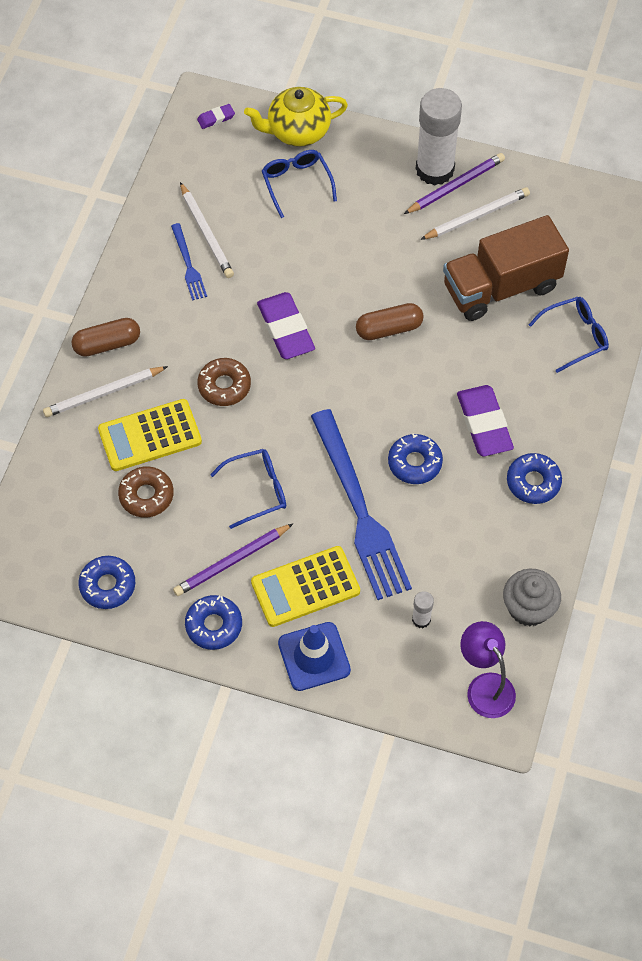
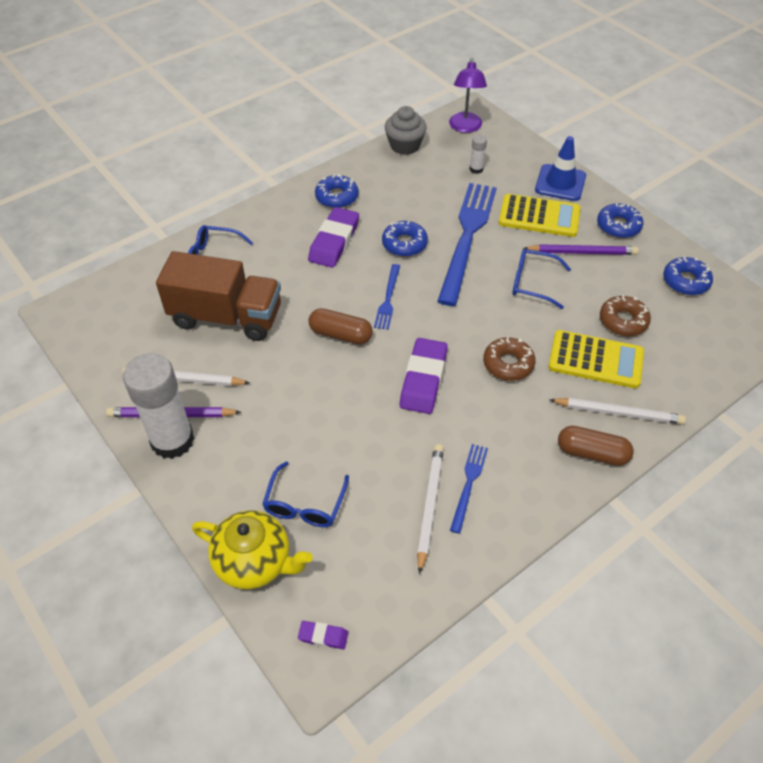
camera: 145 degrees left, 10 degrees down
none -> blue fork [374,264,400,330]

